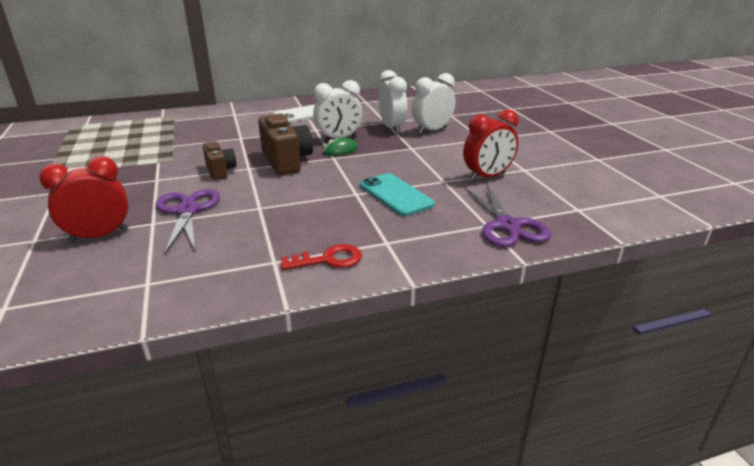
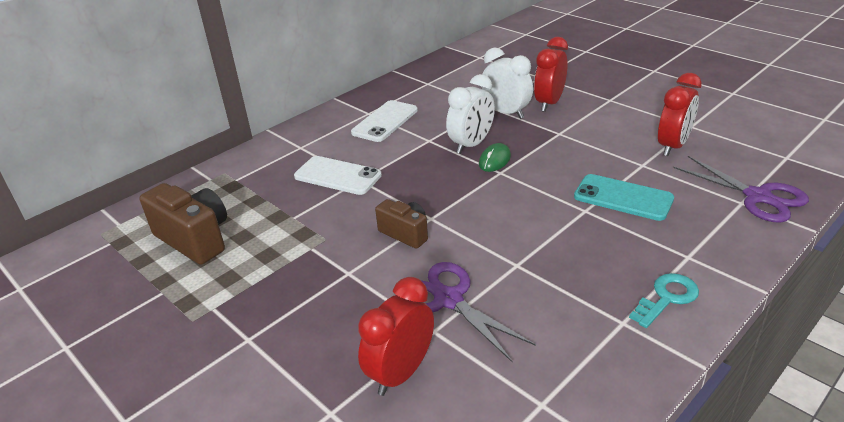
camera: 25 degrees left, 5 degrees up
brown camera [258,113,313,175] -> brown camera moved to [139,183,227,265]
red key [281,244,362,270] -> turquoise key [629,273,699,328]
white clock [412,73,455,134] -> red clock [534,37,568,112]
none -> white phone [294,156,382,195]

